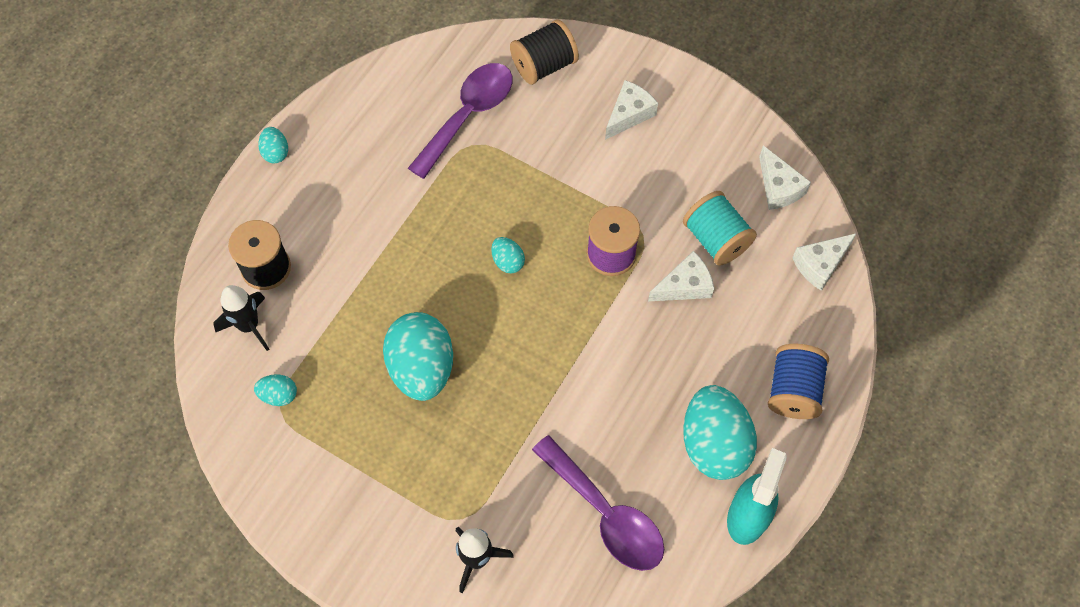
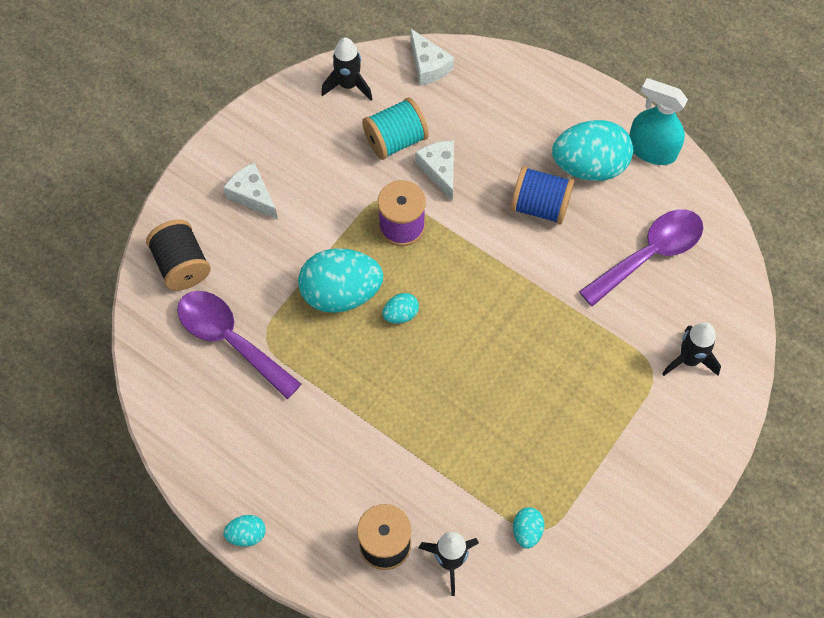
camera: 85 degrees left, 0 degrees up
turquoise egg [383,312,453,401] -> turquoise egg moved to [298,248,383,313]
white cheese [759,145,811,210] -> black rocket [321,37,372,100]
blue spool [768,344,829,419] -> blue spool moved to [511,166,574,225]

